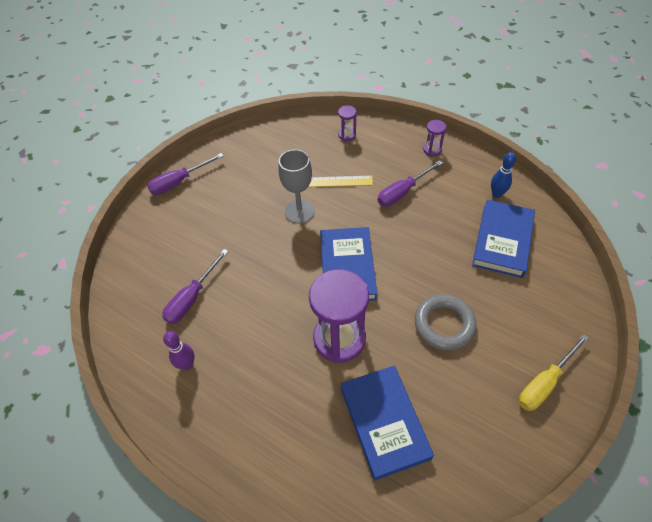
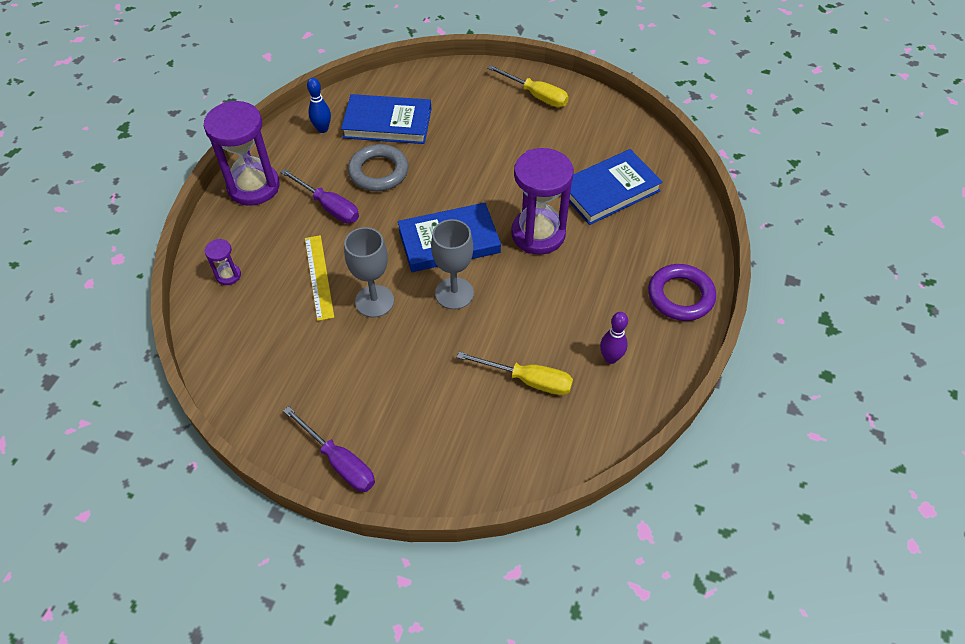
camera: 105 degrees left, 0 degrees up
purple screwdriver [162,249,228,324] -> yellow screwdriver [457,352,573,395]
grey ring [415,294,477,350] -> grey ring moved to [348,144,408,191]
purple hourglass [423,120,446,156] -> purple hourglass [204,101,280,206], size x2.25
none -> grey goblet [431,219,474,310]
none -> purple ring [648,264,716,321]

